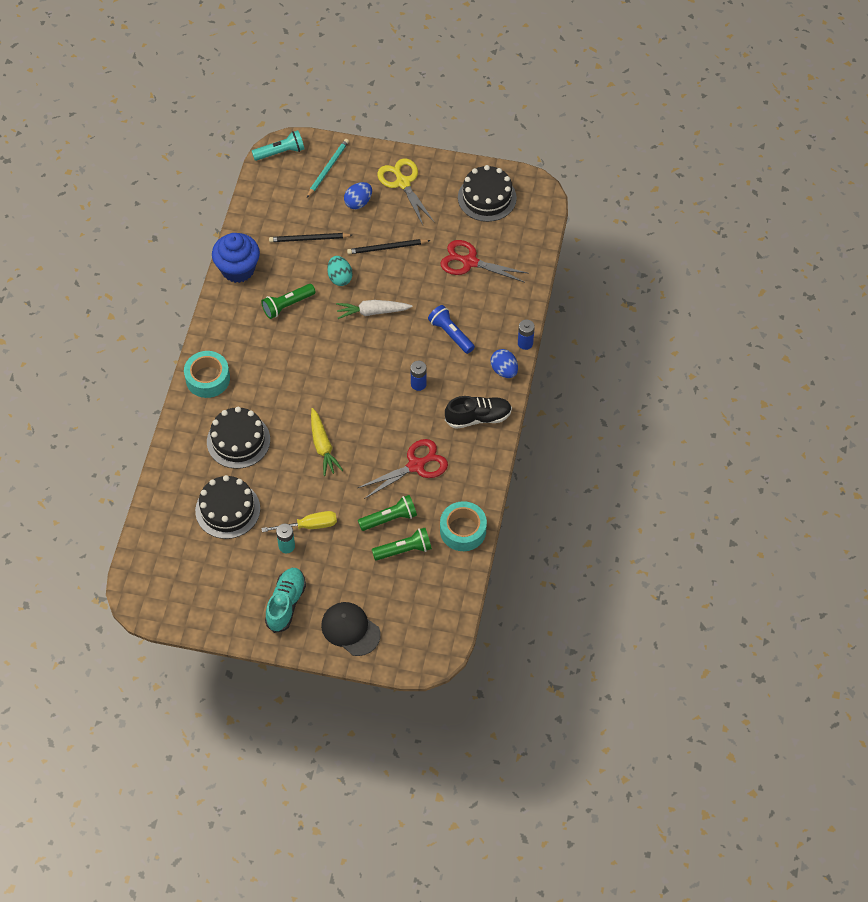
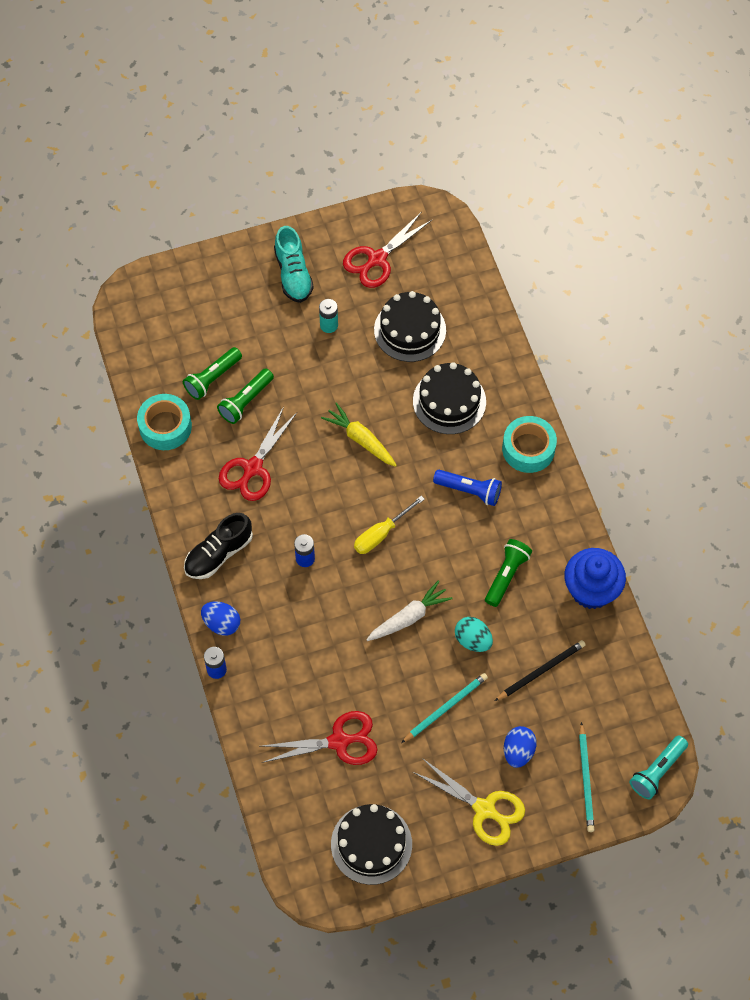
camera: 150 degrees right, 5 degrees up
yellow screwdriver [261,511,337,532] -> yellow screwdriver moved to [354,496,425,554]
black cap [321,602,381,656] -> none
black pencil [347,239,431,254] -> turquoise pencil [401,673,488,743]
blue flashlight [428,305,475,354] -> blue flashlight moved to [433,470,502,506]
none -> red scissors [343,213,432,288]

